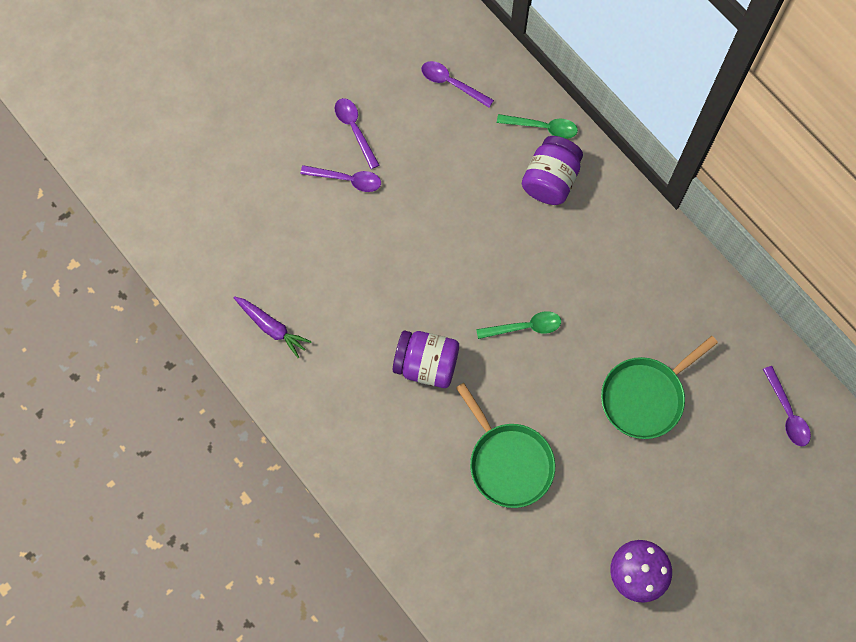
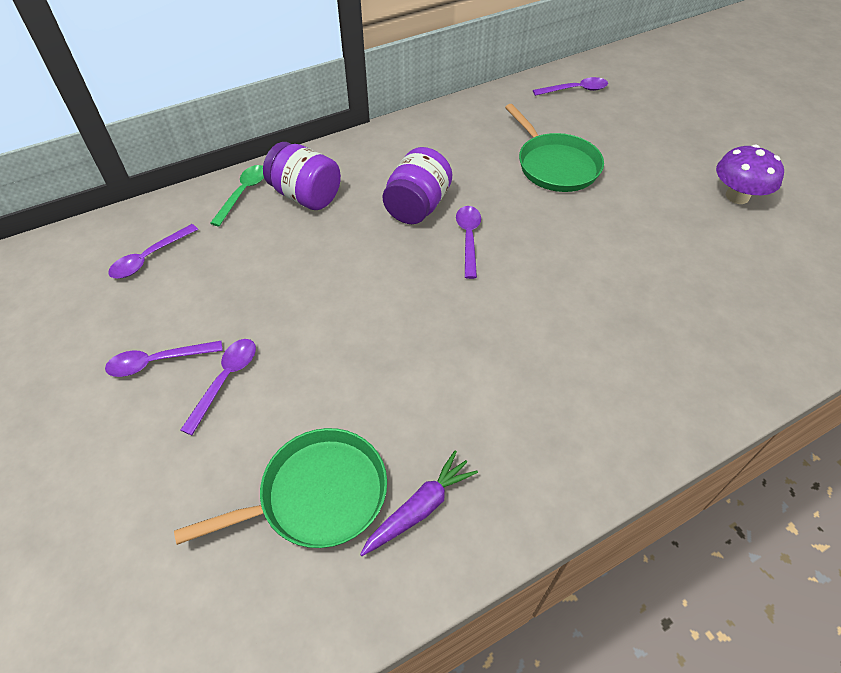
camera: 80 degrees left, 20 degrees down
purple jar [393,330,459,388] -> purple jar moved to [383,147,452,224]
green pan [456,383,555,508] -> green pan moved to [174,428,387,548]
green spoon [476,311,561,339] -> purple spoon [456,206,481,279]

